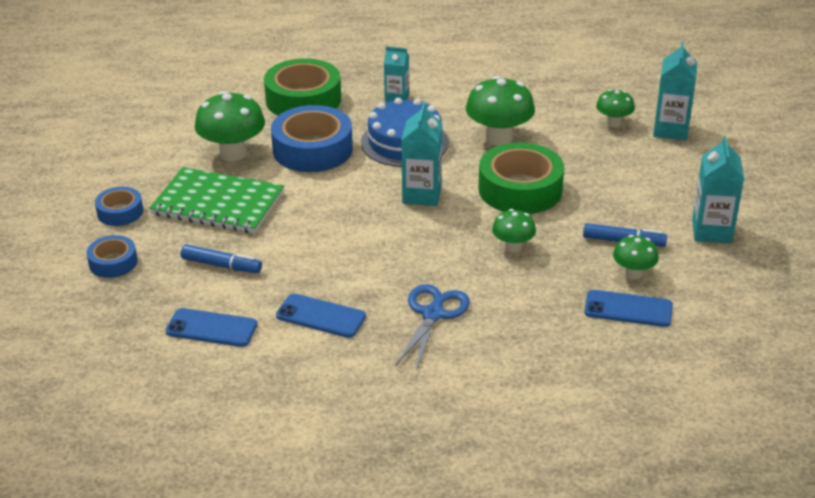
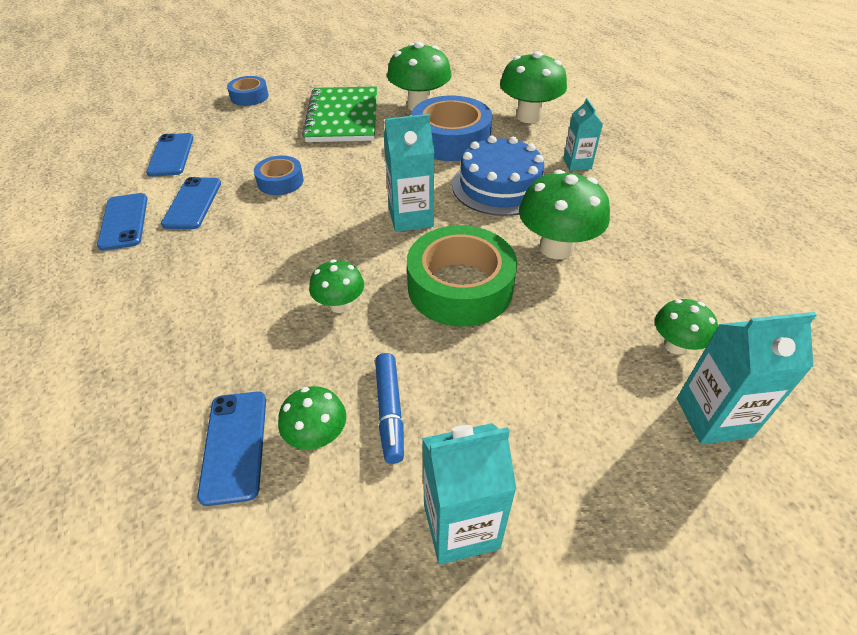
camera: 70 degrees right, 10 degrees up
blue tape [95,187,143,226] -> blue tape moved to [254,156,304,195]
blue marker [181,244,262,273] -> none
green tape [264,58,341,116] -> green mushroom [500,51,567,123]
blue scissors [396,284,470,371] -> none
none -> blue phone [97,193,148,251]

